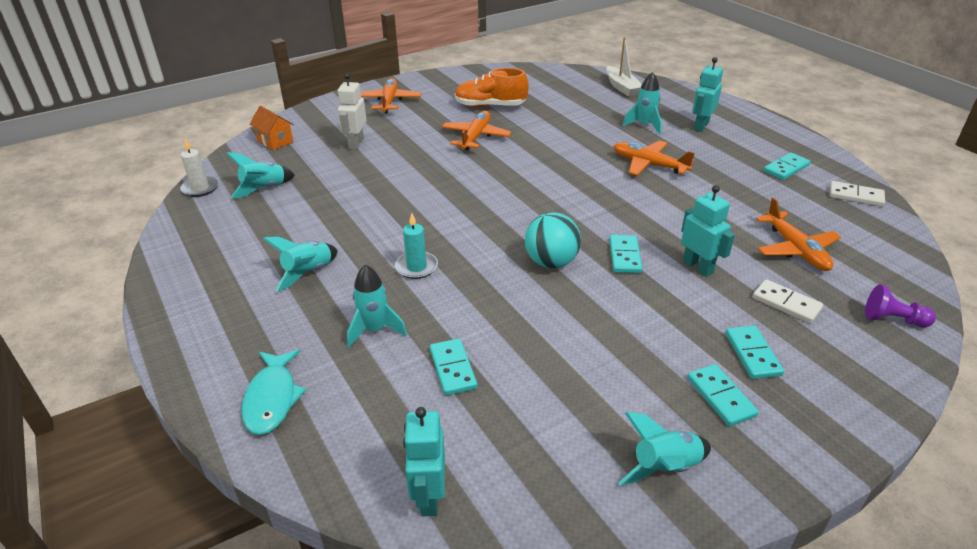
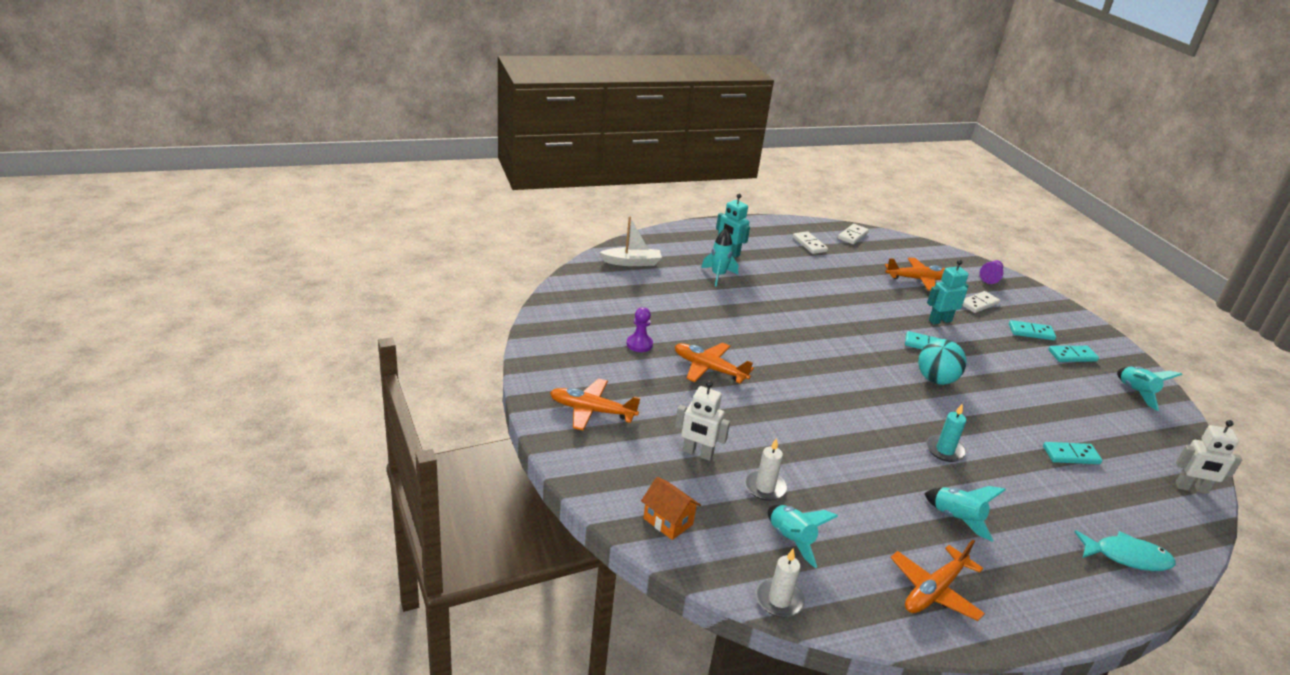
camera: 80 degrees left, 5 degrees down
orange house [250,106,294,150] -> orange house turned 75 degrees clockwise [641,477,701,540]
turquoise rocket [347,265,407,348] -> none
turquoise robot [403,407,445,517] -> white robot [1175,420,1243,494]
orange shoe [455,68,529,107] -> purple pawn [627,307,653,352]
orange plane [613,141,695,176] -> orange plane moved to [890,540,985,621]
turquoise domino [763,153,810,180] -> white domino [793,231,828,254]
none -> white candle [745,438,787,501]

